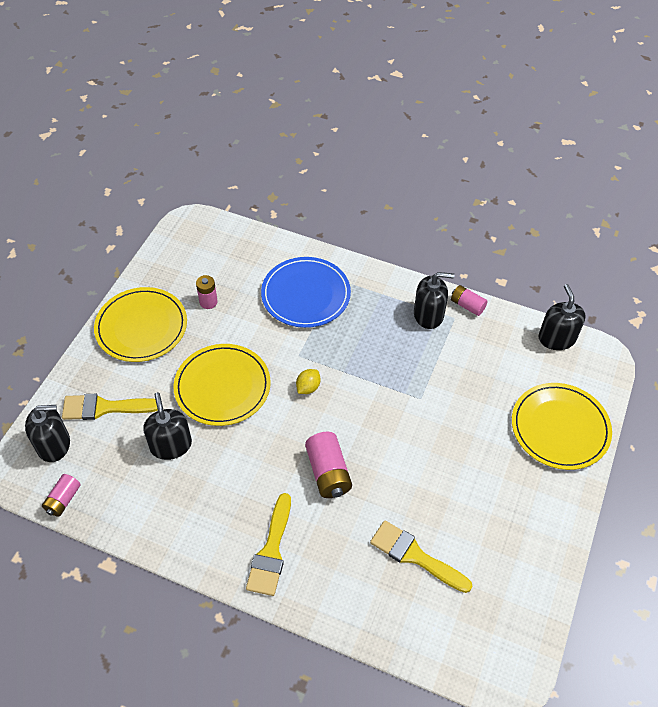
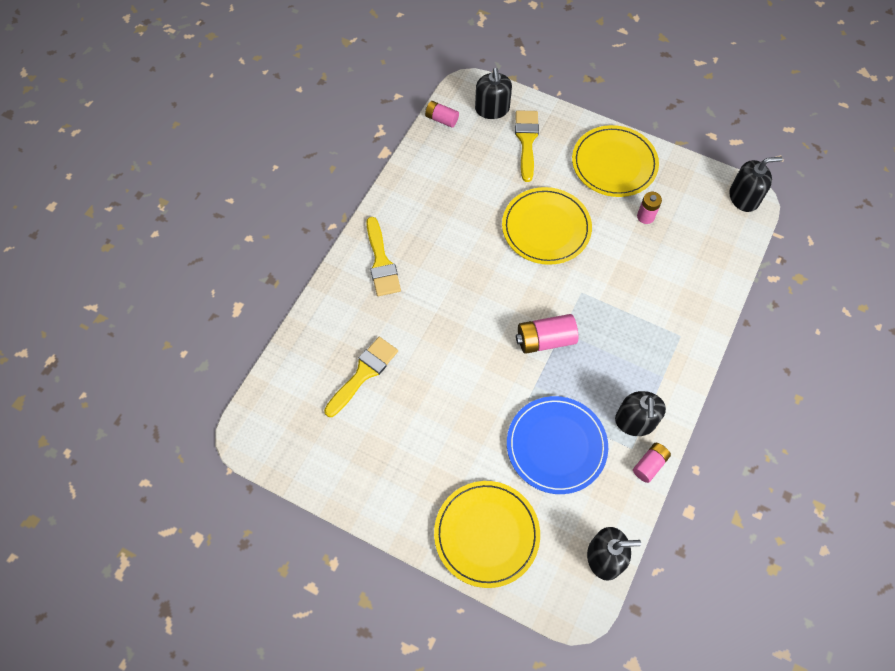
camera: 95 degrees right, 10 degrees up
black soap dispenser [143,392,192,460] -> black soap dispenser moved to [730,156,783,212]
yellow brush [246,493,291,596] -> yellow brush turned 120 degrees counterclockwise [366,217,401,296]
blue plate [261,257,351,328] -> blue plate moved to [507,396,608,494]
yellow lemon [296,369,320,394] -> none
pink battery [305,432,352,498] -> pink battery moved to [516,314,578,354]

